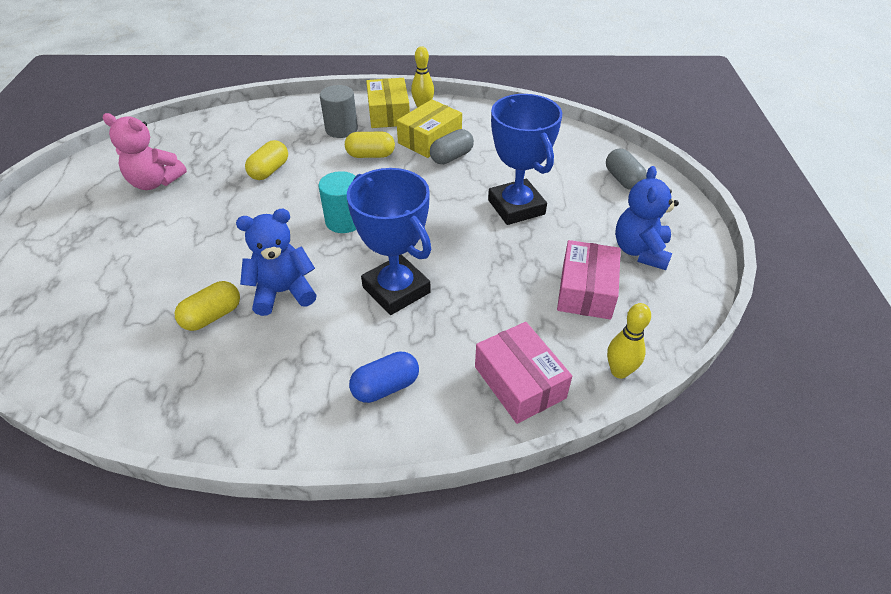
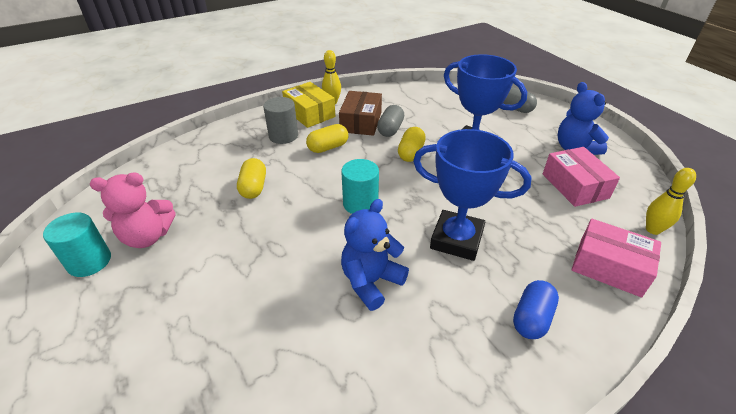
camera: 30 degrees left, 5 degrees down
yellow capsule [175,281,240,331] -> yellow capsule moved to [398,127,426,162]
yellow box [396,99,462,158] -> brown box [339,91,382,136]
none -> turquoise cylinder [43,213,111,277]

